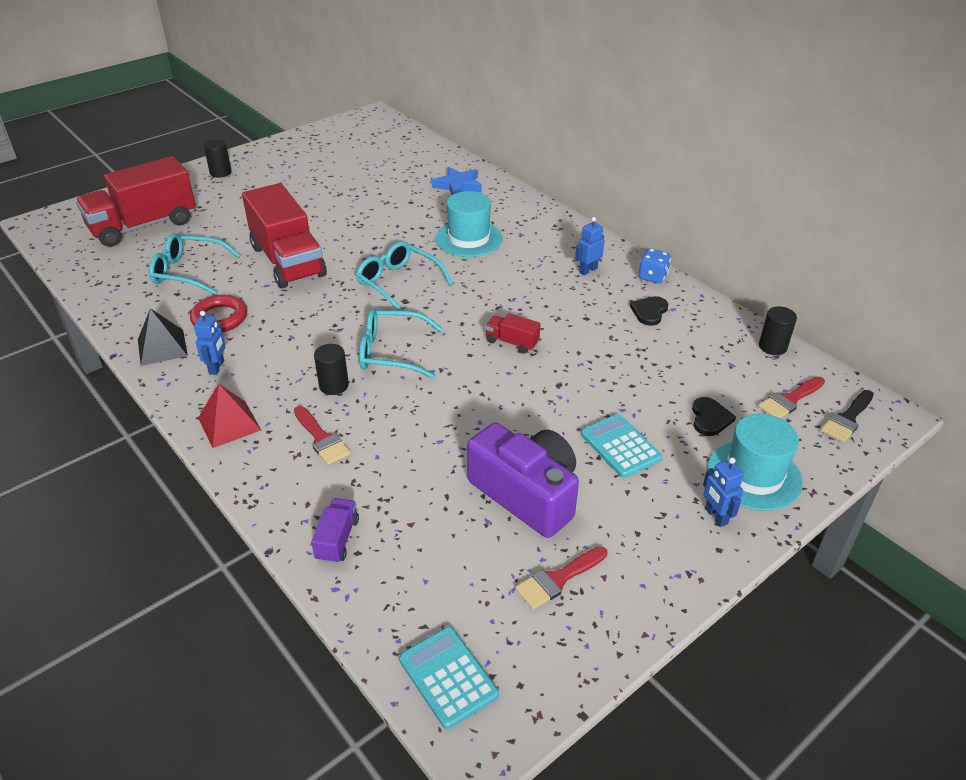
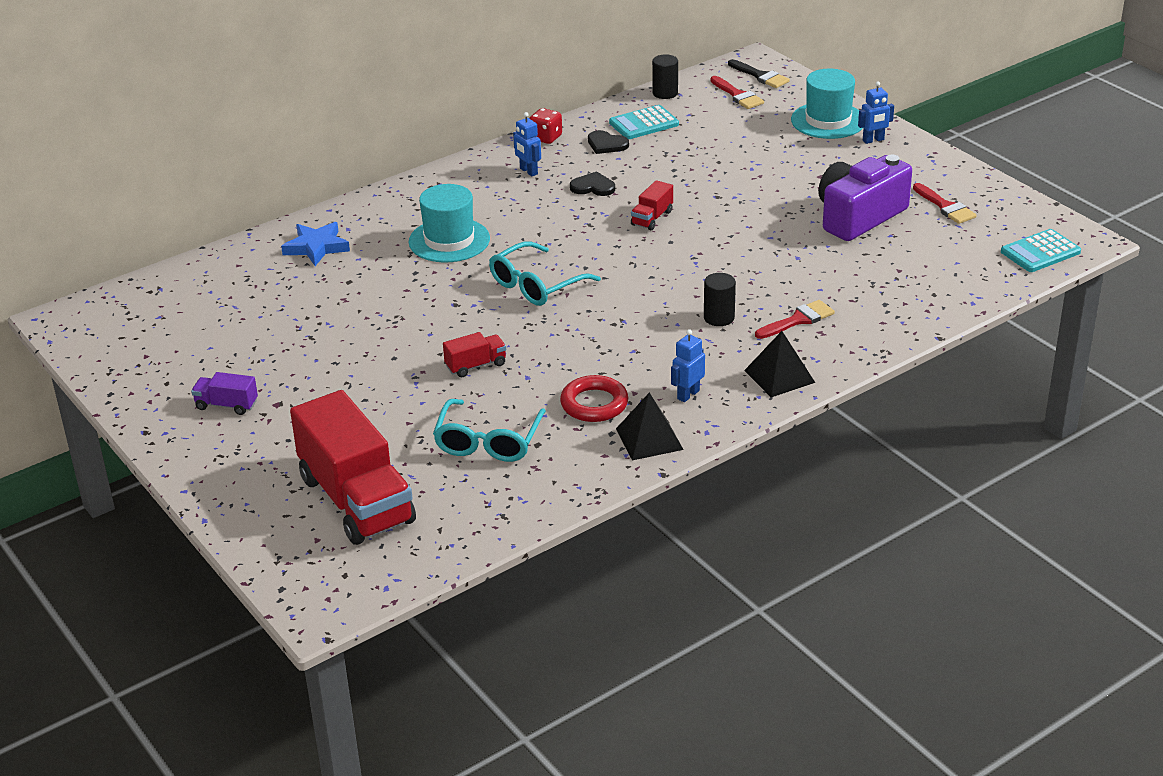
camera: 85 degrees left, 5 degrees down
blue robot [194,311,226,375] -> blue robot turned 60 degrees counterclockwise [671,329,705,402]
red pyramid [198,384,261,448] -> black pyramid [744,331,815,397]
black cylinder [204,139,232,178] -> none
red truck [242,183,327,288] -> red truck [443,332,506,377], size x0.43
purple truck [311,498,359,564] -> purple truck moved to [191,372,258,415]
turquoise glasses [359,309,443,379] -> none
turquoise calculator [581,414,662,478] -> turquoise calculator moved to [609,105,679,139]
blue dice [639,249,671,284] -> red dice [529,108,562,144]
black heart [692,397,736,436] -> black heart moved to [570,171,615,196]

